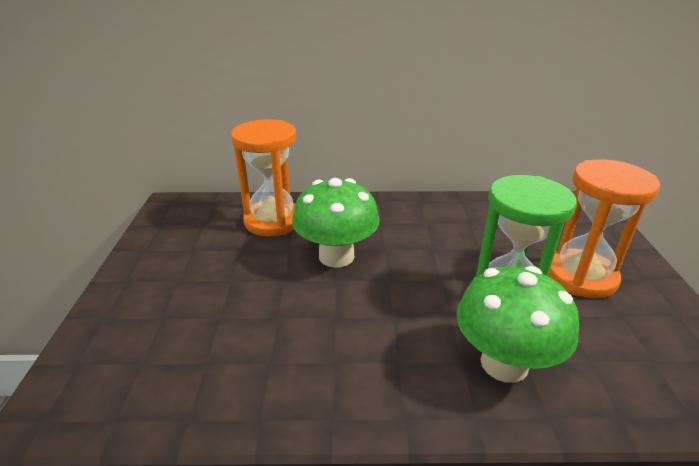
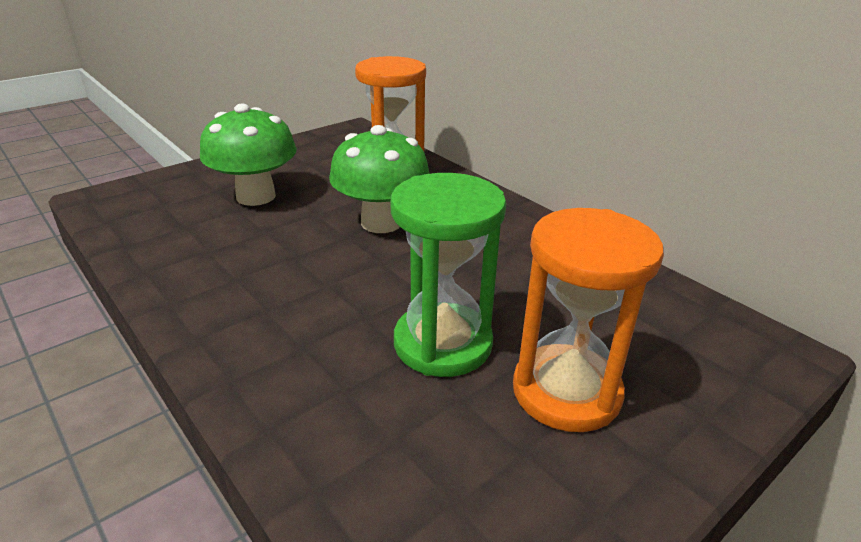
camera: 50 degrees right, 0 degrees up
green mushroom [457,266,579,383] -> green mushroom moved to [200,104,297,206]

